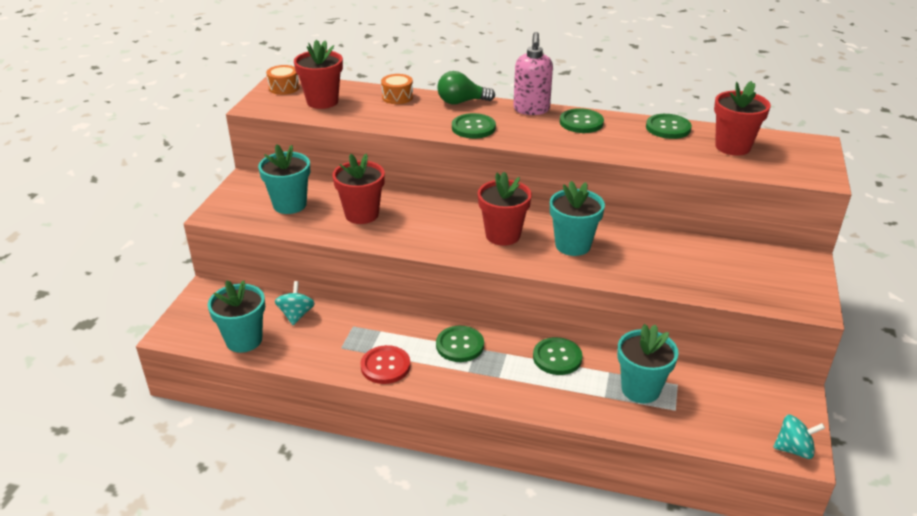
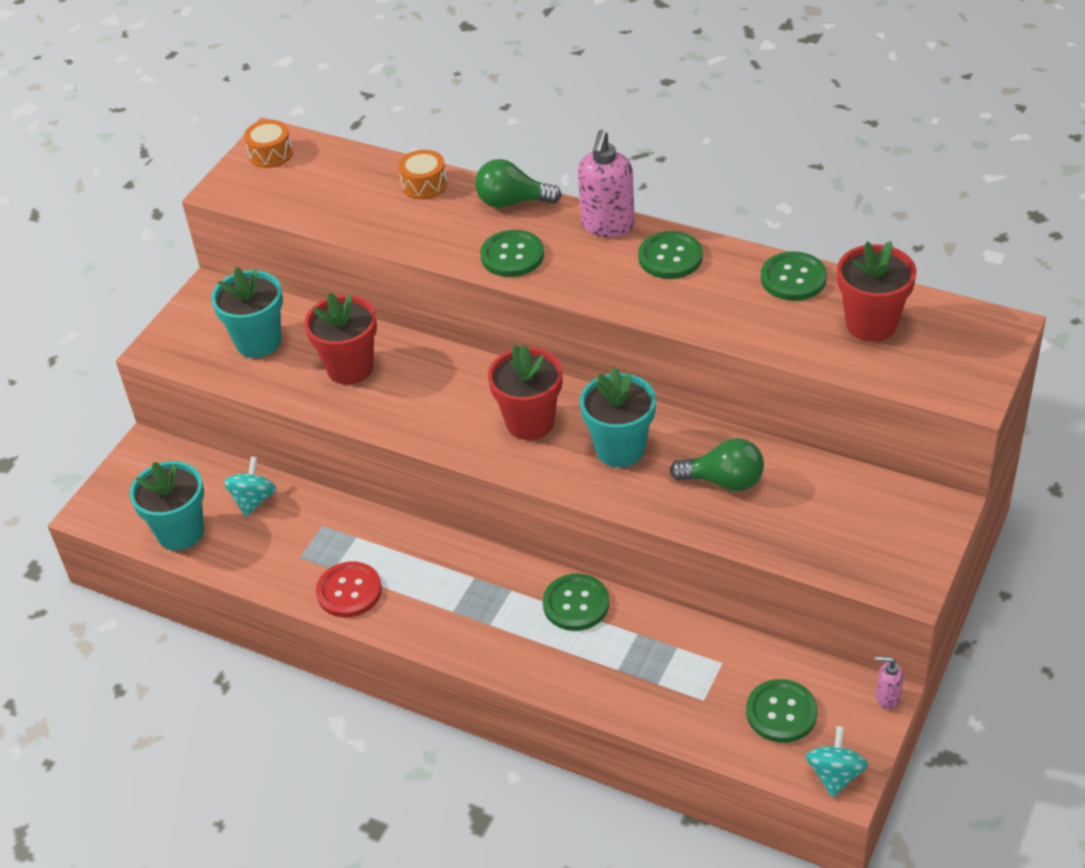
camera: 15 degrees right, 10 degrees up
red flower pot [294,39,343,109] -> none
green button [436,325,484,362] -> green button moved to [746,679,818,743]
turquoise flower pot [617,324,679,403] -> none
turquoise spinning top [773,414,825,459] -> turquoise spinning top turned 90 degrees counterclockwise [806,726,868,798]
none -> green light bulb [670,438,764,491]
none -> pink soap dispenser [875,656,904,709]

